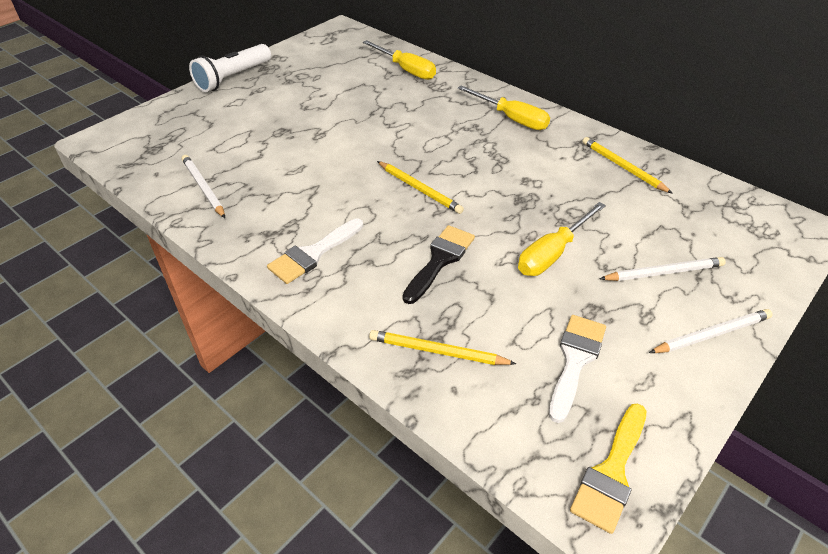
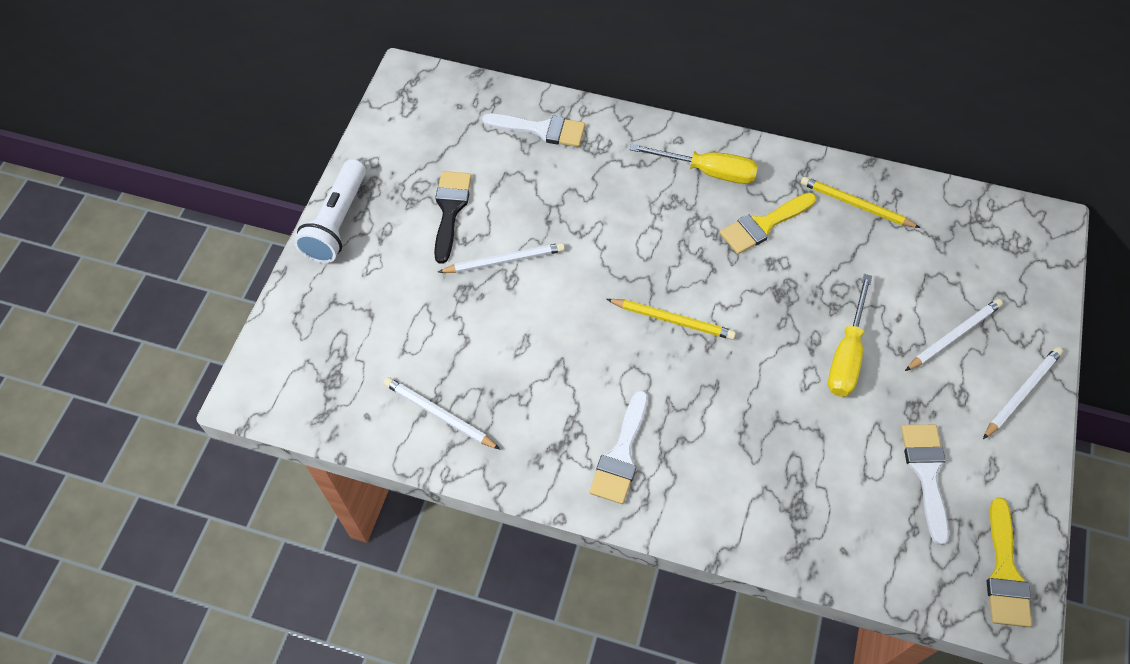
camera: 25 degrees left, 15 degrees up
yellow screwdriver [363,40,436,80] -> white brush [482,113,585,147]
yellow pencil [369,330,516,365] -> none
black brush [403,225,475,304] -> black brush moved to [434,171,472,264]
none -> white pencil [438,243,565,273]
none -> yellow brush [720,193,816,254]

